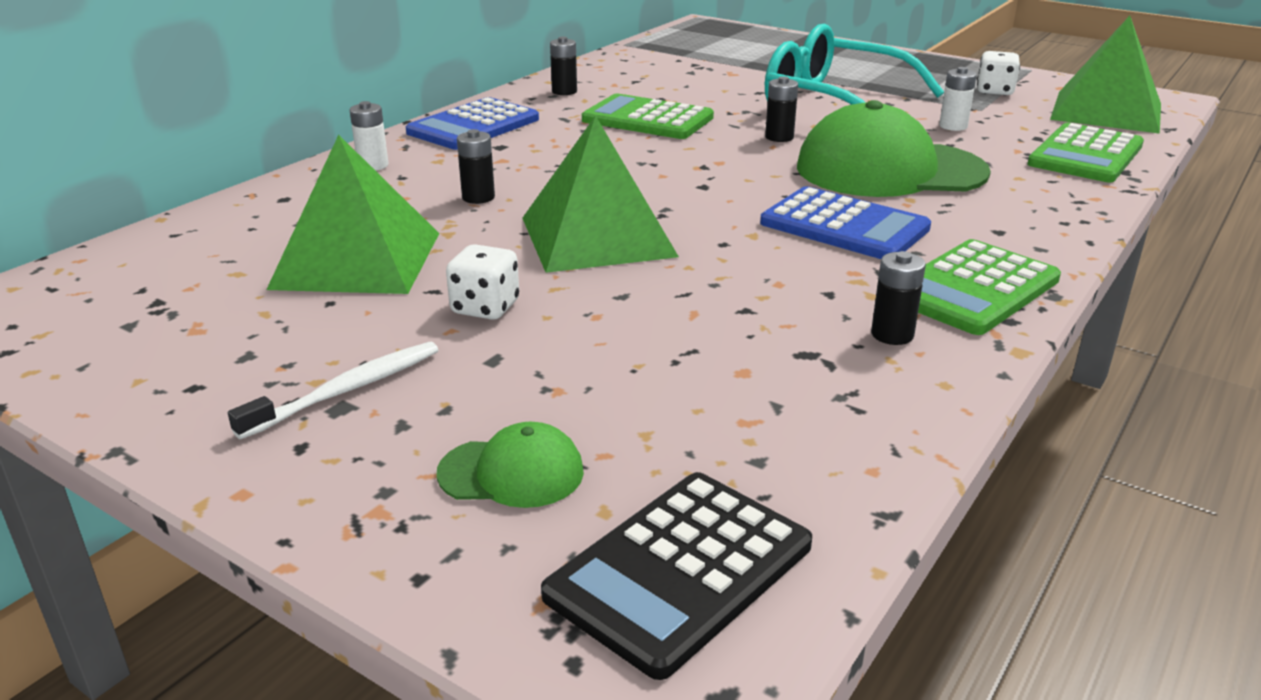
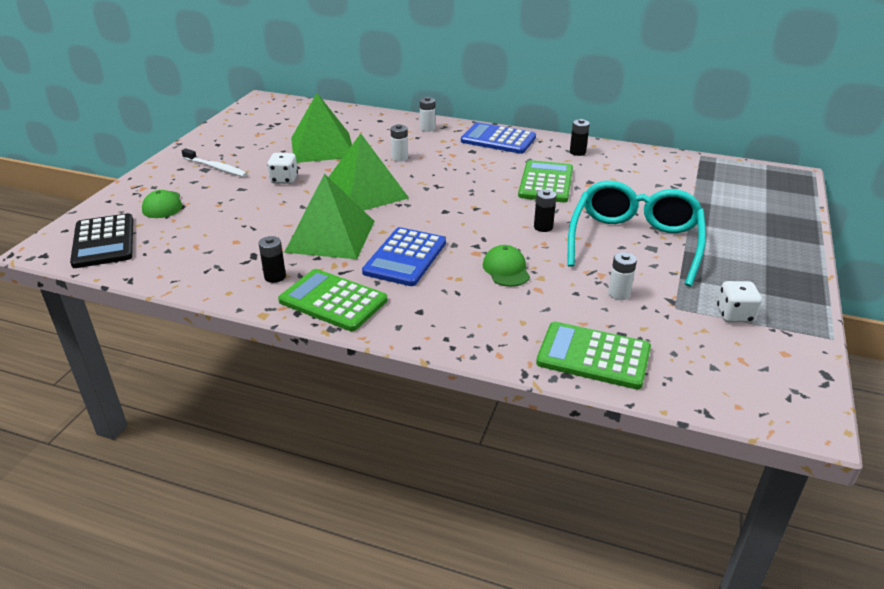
camera: 75 degrees right, 5 degrees up
black battery [457,129,495,204] -> white battery [390,124,408,162]
black calculator [541,472,812,680] -> black calculator turned 135 degrees counterclockwise [70,213,133,268]
green cap [797,100,991,197] -> green cap [483,245,530,287], size x0.46
green pyramid [1050,16,1161,134] -> green pyramid moved to [284,174,375,259]

